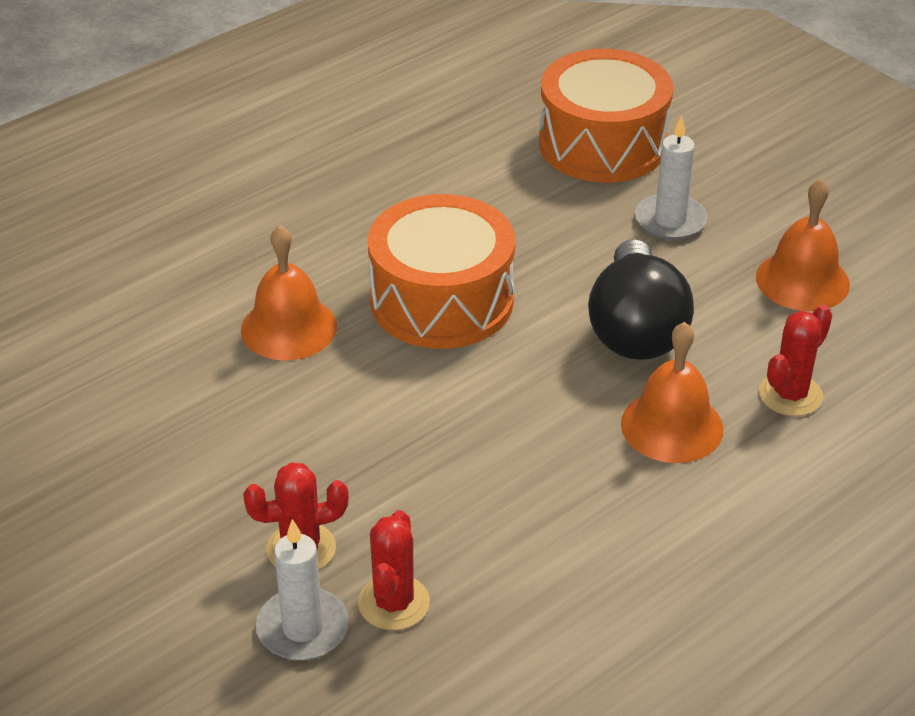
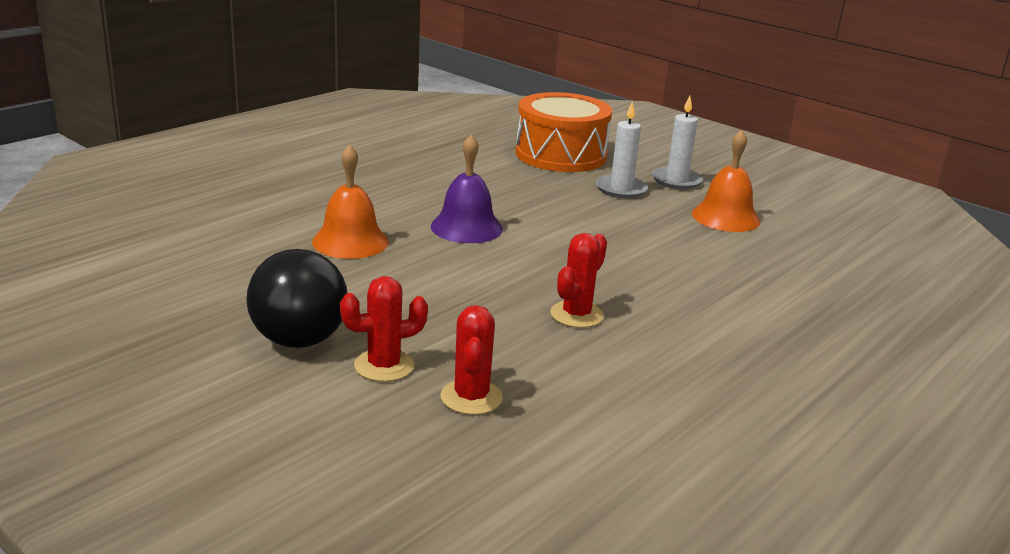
camera: 10 degrees left, 15 degrees down
white candle [256,519,349,661] -> white candle moved to [652,96,703,190]
orange drum [368,194,515,349] -> purple bell [430,134,503,243]
black light bulb [588,239,694,360] -> black light bulb moved to [246,249,347,348]
orange bell [621,322,724,463] -> none
red cactus [759,305,832,416] -> red cactus moved to [550,233,607,328]

